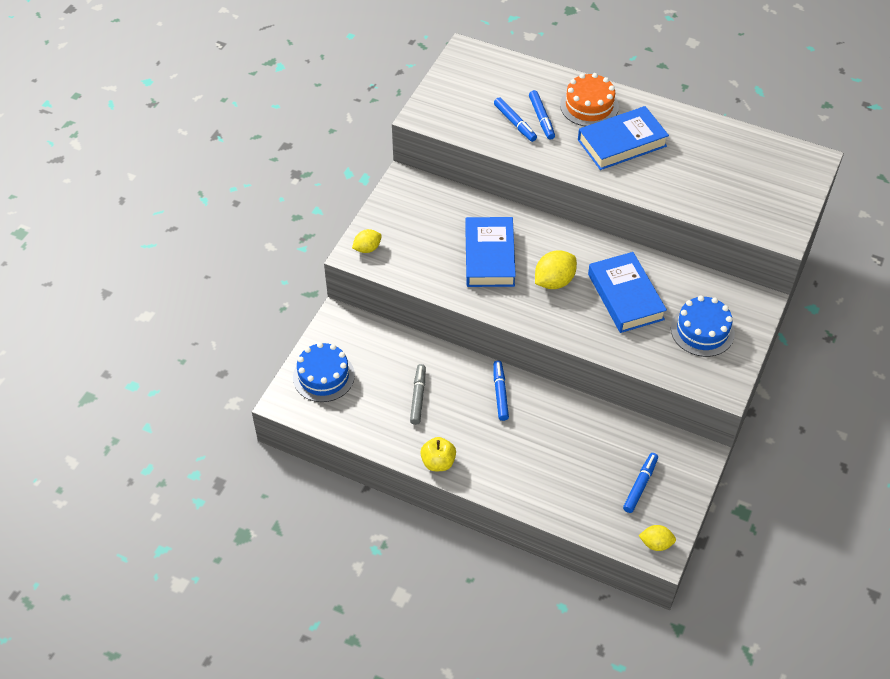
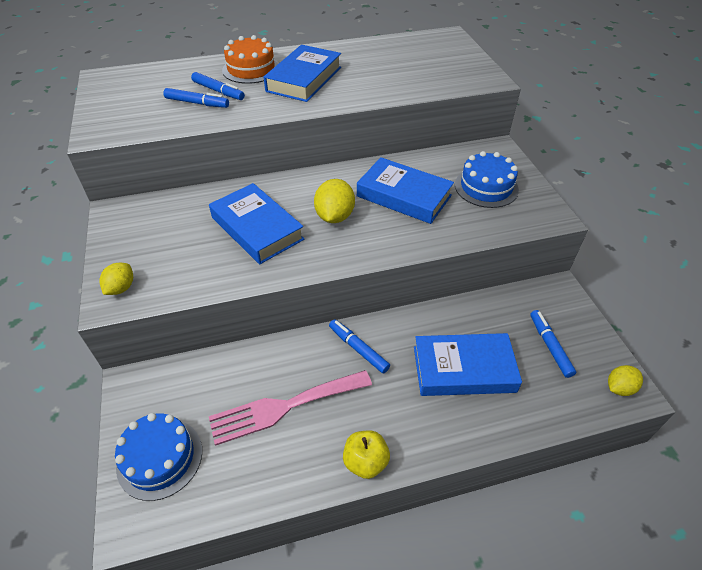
camera: 40 degrees left, 5 degrees down
grey marker [410,364,426,425] -> pink fork [209,370,372,446]
none -> blue book [414,333,522,396]

